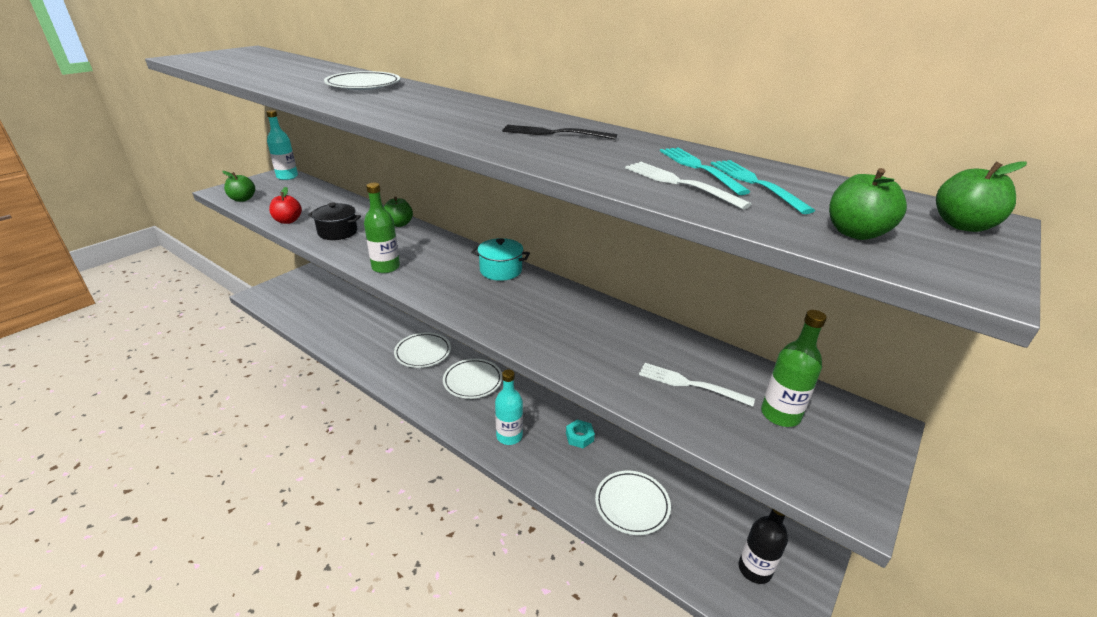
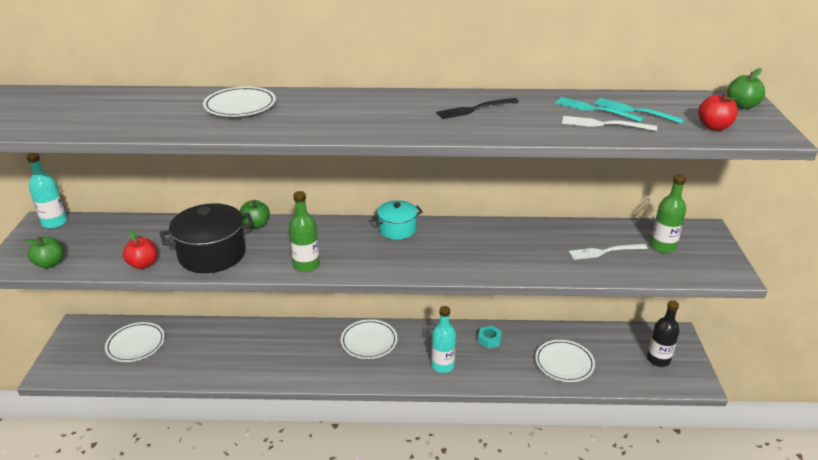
camera: 35 degrees left, 0 degrees up
black pot [308,202,361,240] -> black pot [160,203,254,273], size x1.66
white plate [394,332,451,368] -> white plate moved to [105,322,165,362]
green apple [829,168,907,240] -> red apple [698,92,738,131]

